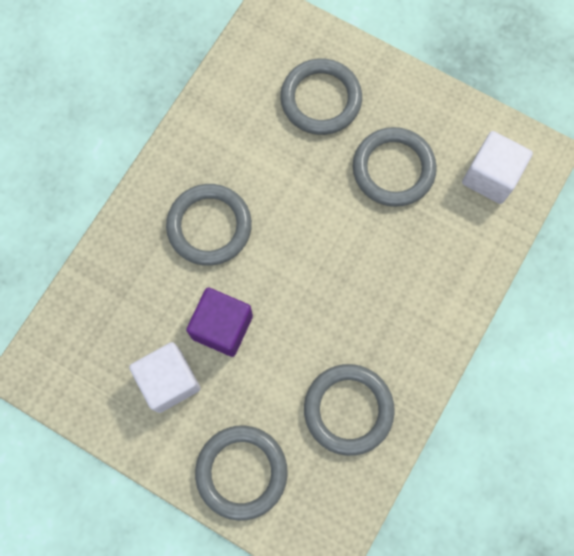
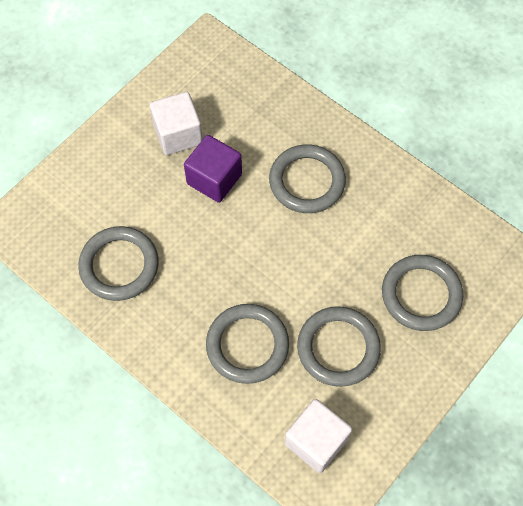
camera: 100 degrees right, 10 degrees down
grey ring [195,425,288,521] -> grey ring moved to [206,304,289,384]

